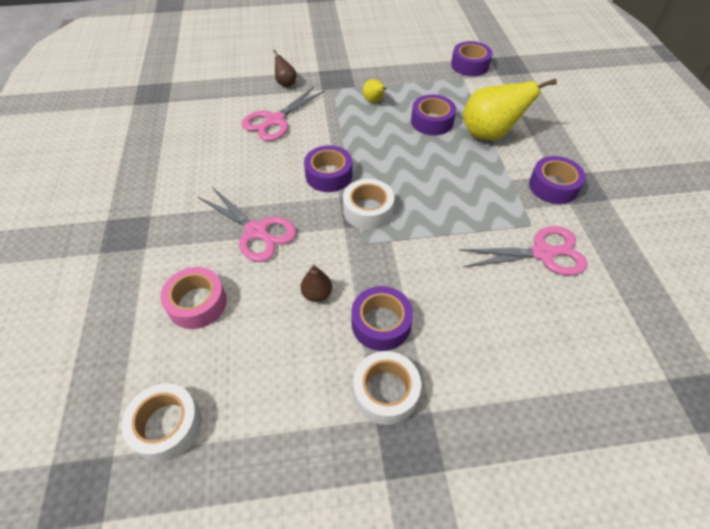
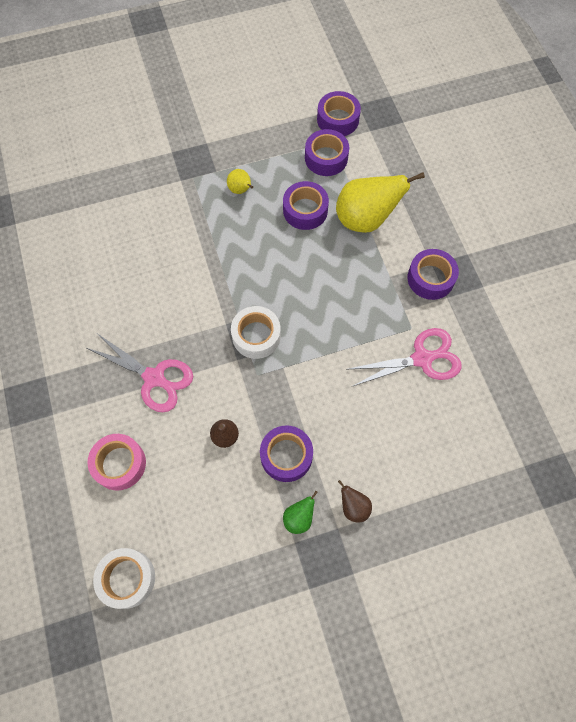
camera: 10 degrees left, 15 degrees up
pink scissors [242,86,325,141] -> none
brown pear [274,50,297,87] -> brown pear moved to [338,480,372,523]
purple tape [304,145,353,192] -> purple tape moved to [305,129,349,176]
white tape [353,351,421,425] -> green pear [283,490,318,534]

